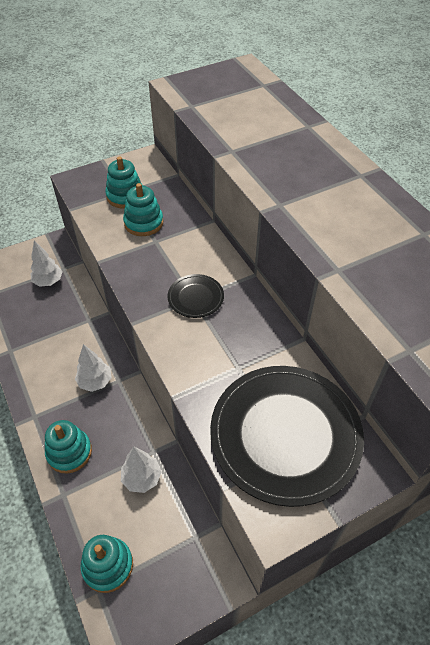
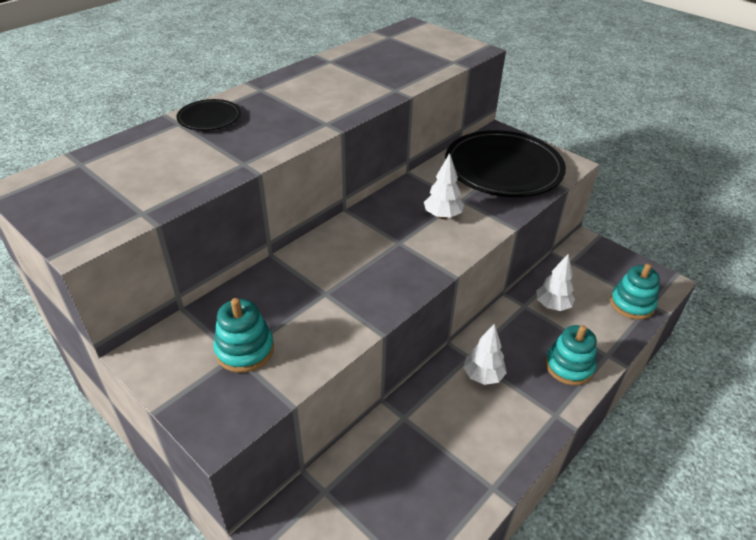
camera: 110 degrees left, 10 degrees down
white tree [30,240,63,287] -> white tree moved to [424,153,464,219]
turquoise stacking toy [123,183,163,236] -> none
black plate [167,274,224,318] -> black plate moved to [176,99,241,131]

